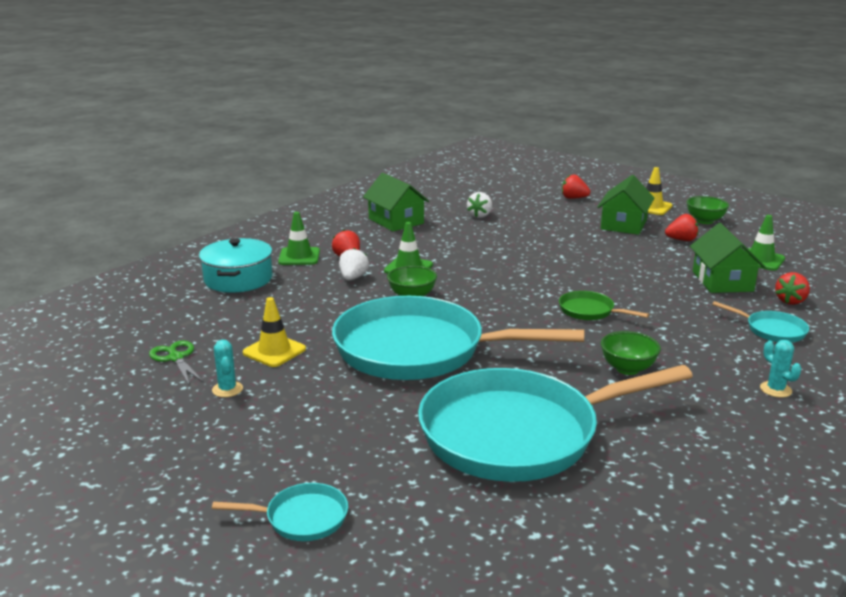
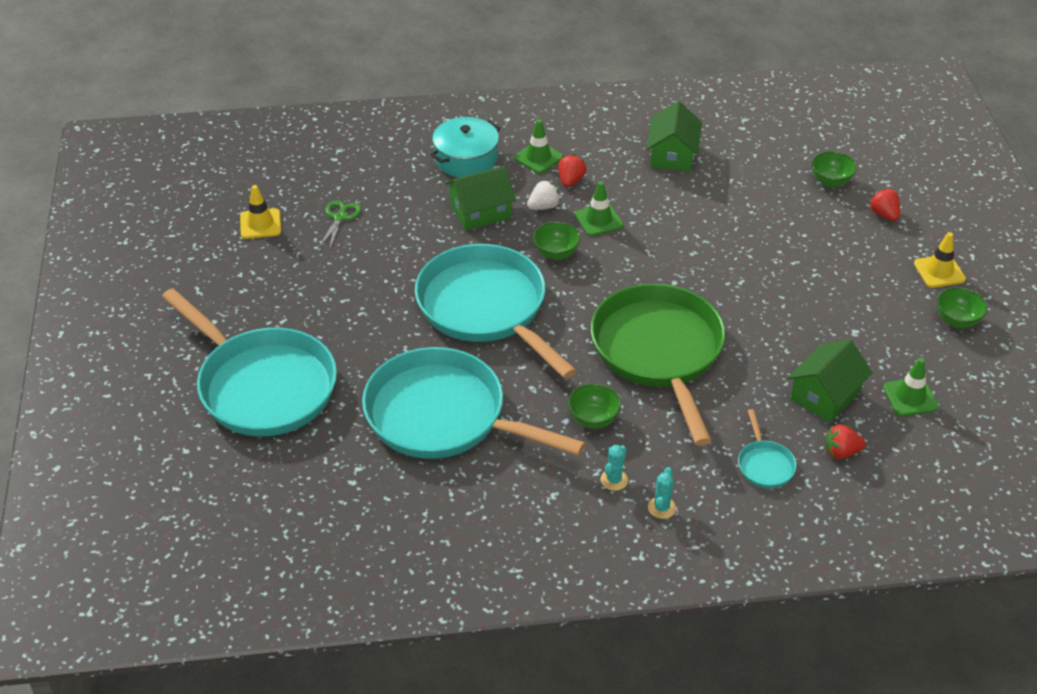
camera: 45 degrees right, 20 degrees up
turquoise cactus [212,340,243,397] -> turquoise cactus moved to [601,445,628,491]
turquoise pan [212,483,348,541] -> turquoise pan [162,288,337,436], size x2.49
yellow traffic cone [243,297,306,367] -> yellow traffic cone moved to [240,185,281,239]
white strawberry [467,192,492,218] -> none
green pan [559,291,649,320] -> green pan [591,283,726,446], size x2.49
green house [597,175,654,235] -> green house moved to [445,166,516,231]
red strawberry [665,214,699,241] -> none
none -> green bowl [811,151,857,187]

